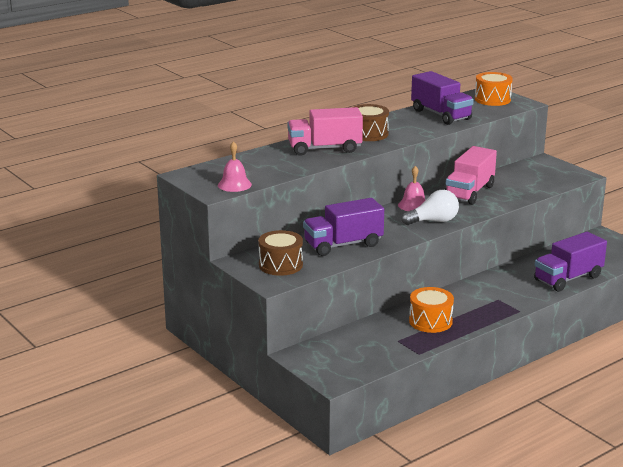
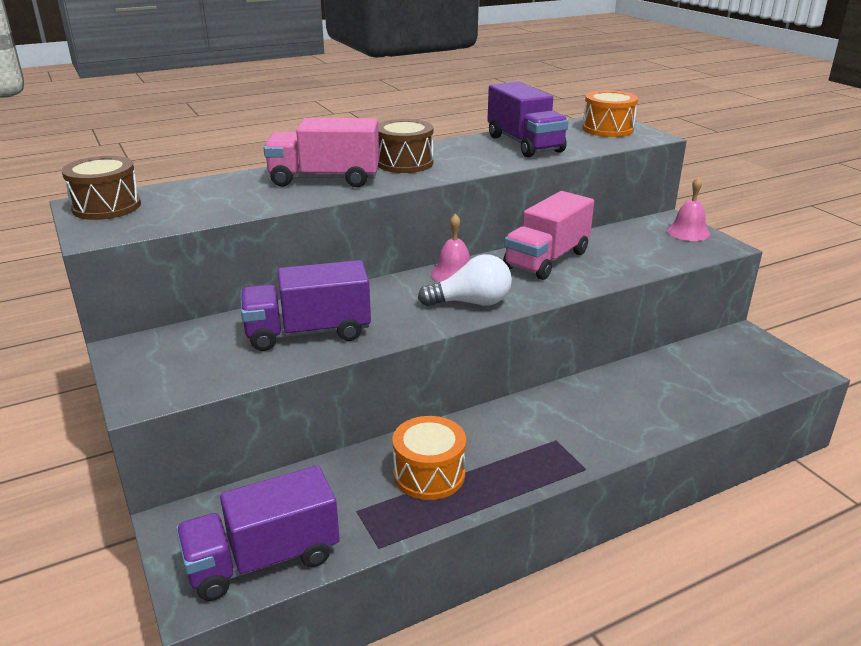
camera: 10 degrees right, 5 degrees up
pink bell [218,141,252,192] -> pink bell moved to [667,177,710,241]
brown drum [258,230,303,276] -> brown drum moved to [62,156,141,220]
purple truck [534,232,607,292] -> purple truck moved to [176,466,340,601]

